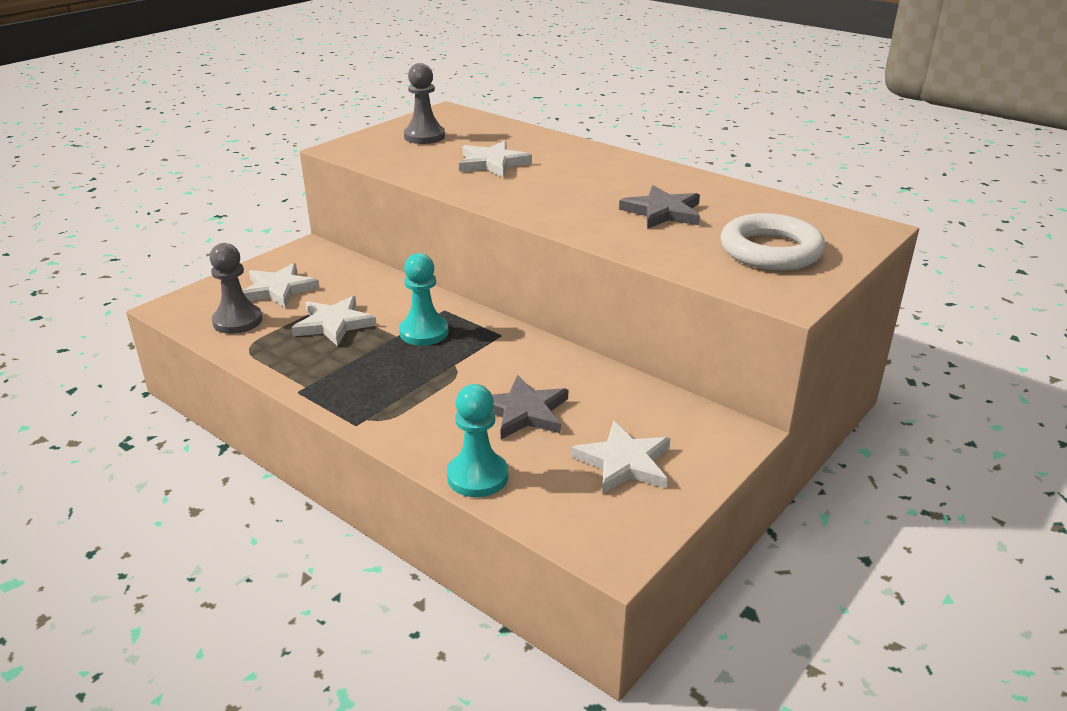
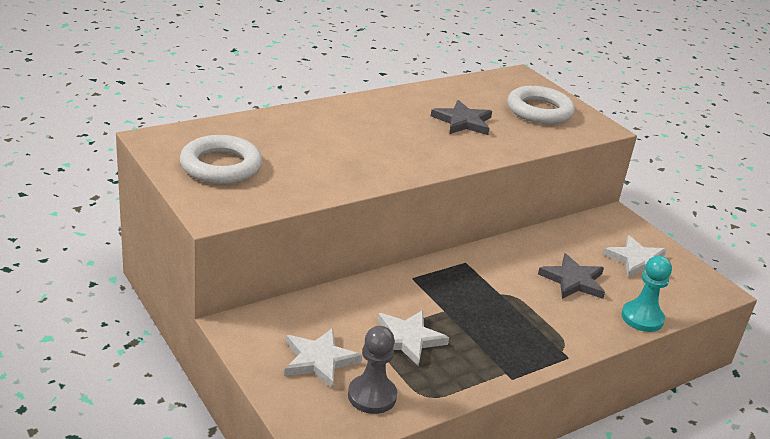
camera: 75 degrees left, 0 degrees up
turquoise pawn [399,253,449,346] -> none
grey pawn [404,63,445,144] -> white ring [180,135,262,184]
white star [459,141,532,177] -> none

